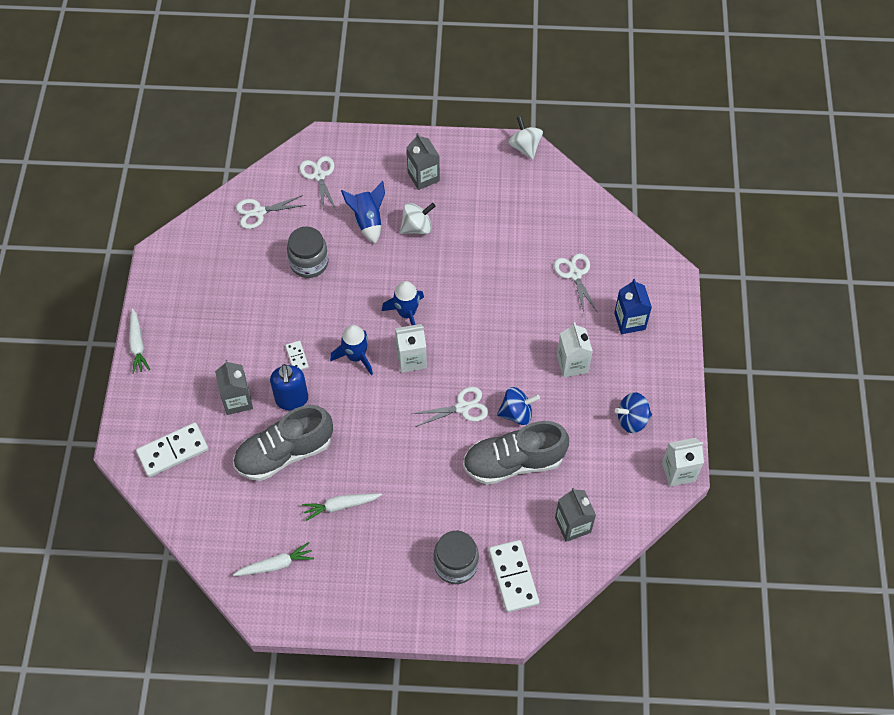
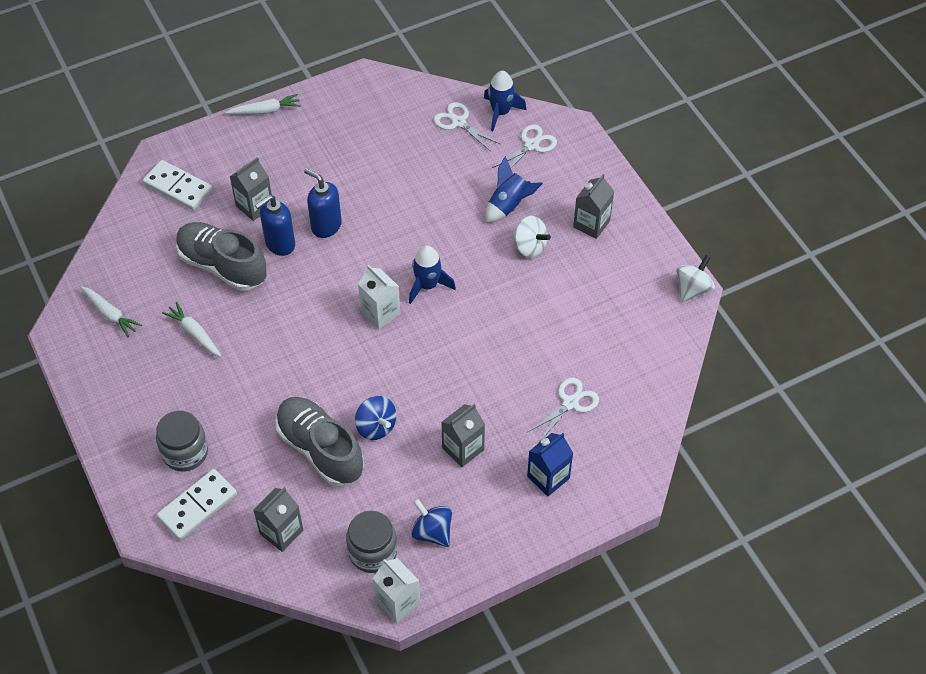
camera: 60 degrees right, 5 degrees down
white carrot [129,308,150,374] -> white carrot turned 150 degrees counterclockwise [226,94,301,115]
white domino [285,341,309,370] -> blue soap dispenser [304,168,342,238]
grey jar [287,226,328,278] -> grey jar moved to [346,510,397,573]
blue rocket [330,325,373,375] -> blue rocket moved to [484,71,527,131]
white scissors [412,387,488,427] -> none
white carton [557,322,593,378] -> grey carton [442,404,485,467]

